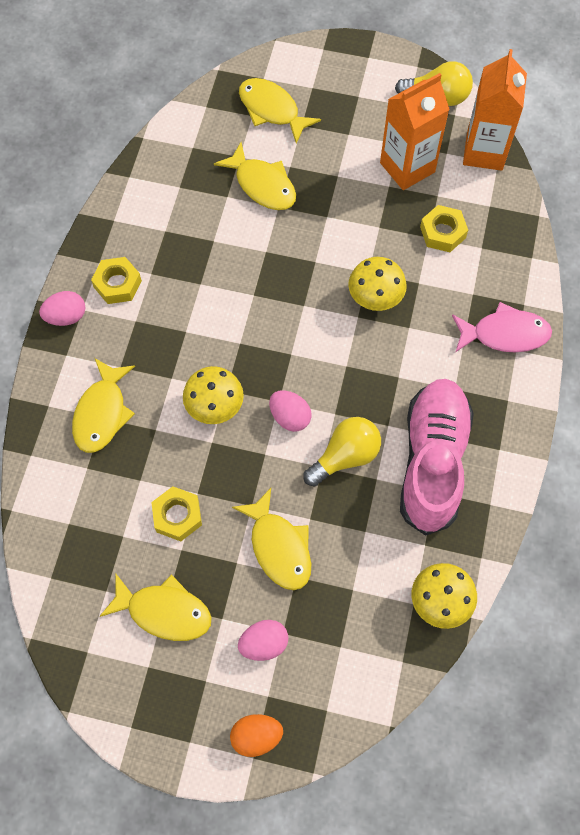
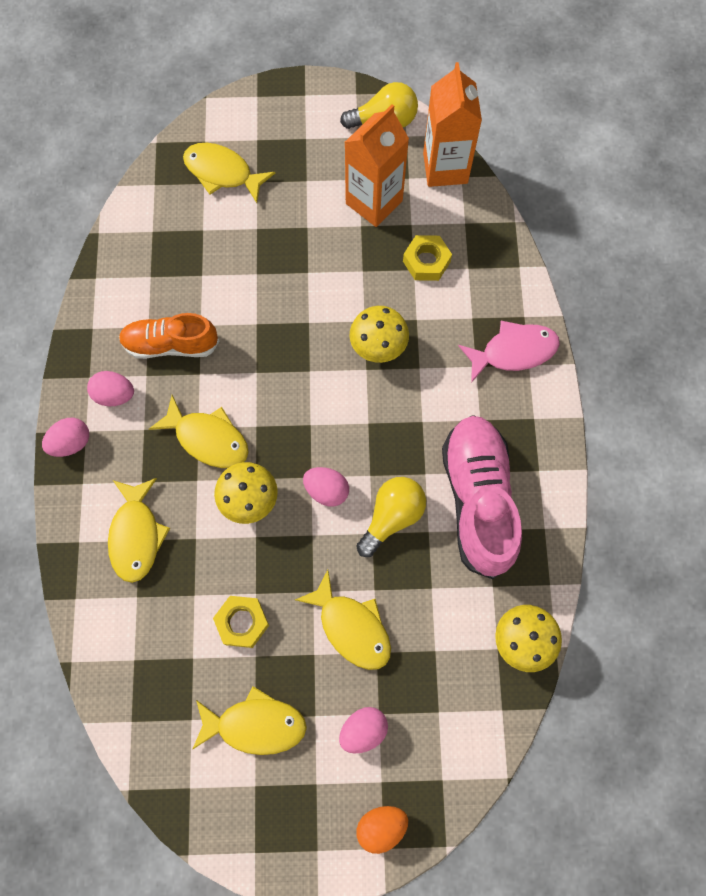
camera: 15 degrees left, 5 degrees up
yellow nut [91,257,142,304] -> pink egg [87,371,134,406]
yellow fish [214,142,296,210] -> yellow fish moved to [149,395,249,468]
none -> orange shoe [119,313,219,359]

